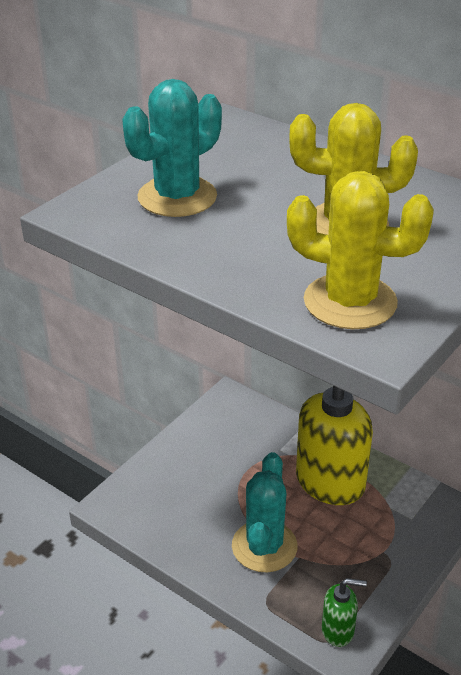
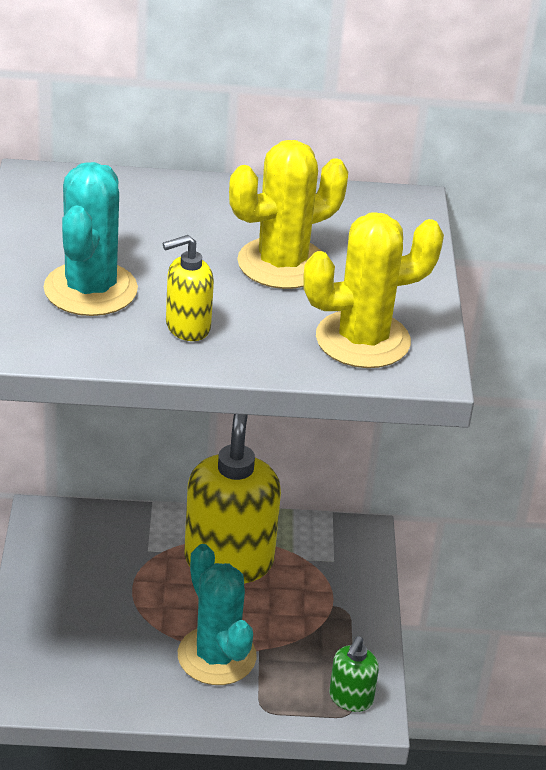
camera: 40 degrees left, 0 degrees up
green soap dispenser [322,578,367,647] -> green soap dispenser turned 150 degrees clockwise [329,636,379,712]
none -> yellow soap dispenser [163,235,214,341]

